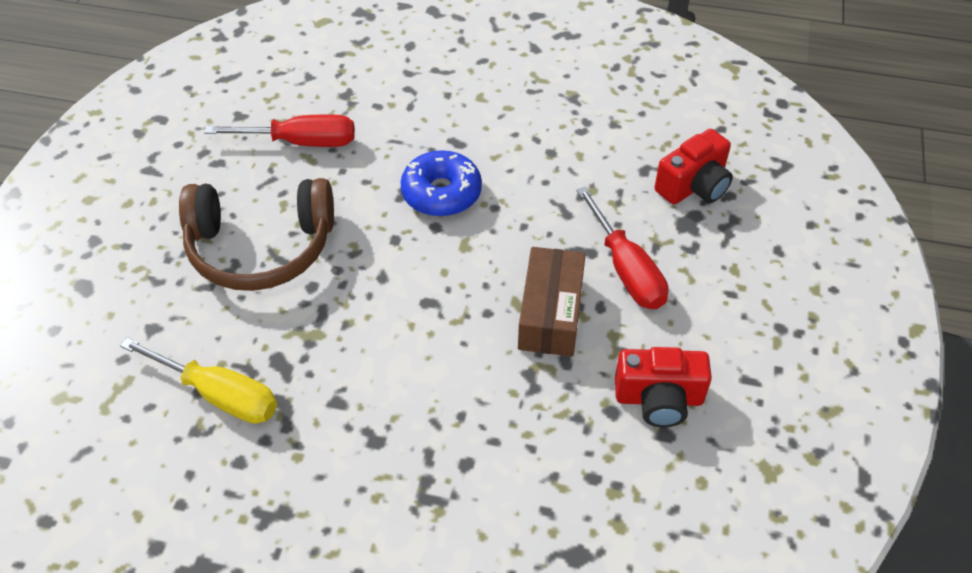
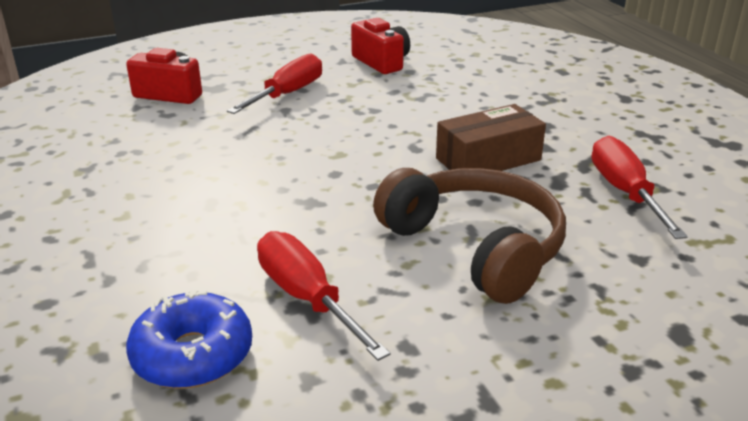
camera: 125 degrees left, 20 degrees down
yellow screwdriver [120,337,277,424] -> red screwdriver [592,136,688,239]
blue donut [401,150,482,217] -> blue donut moved to [126,290,252,389]
brown box [518,247,586,357] -> brown box moved to [436,104,546,171]

